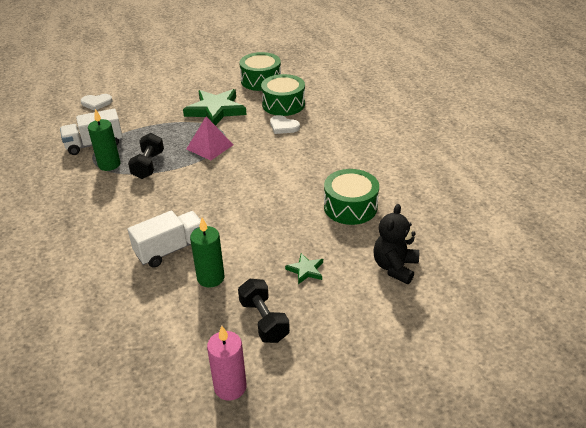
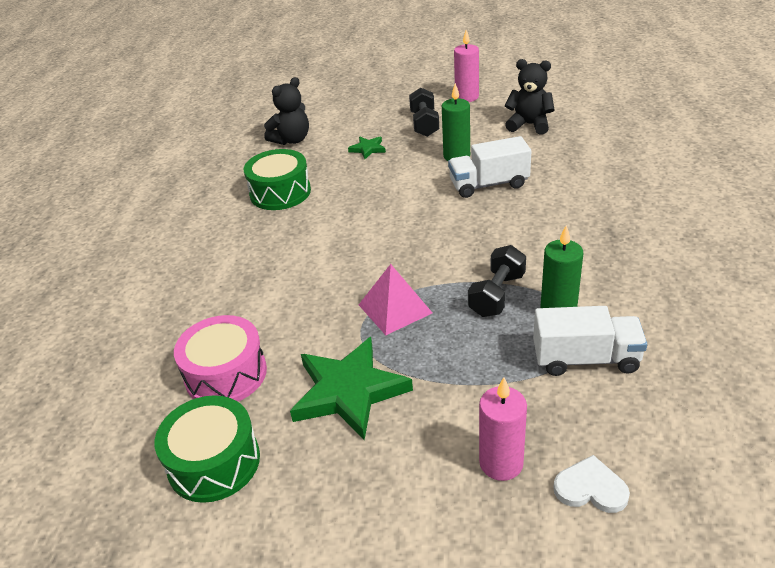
camera: 155 degrees left, 0 degrees up
green drum [261,74,305,116] -> pink drum [174,315,267,401]
white heart [270,115,300,134] -> none
none -> pink candle [479,377,527,481]
none -> black teddy bear [505,59,555,135]

